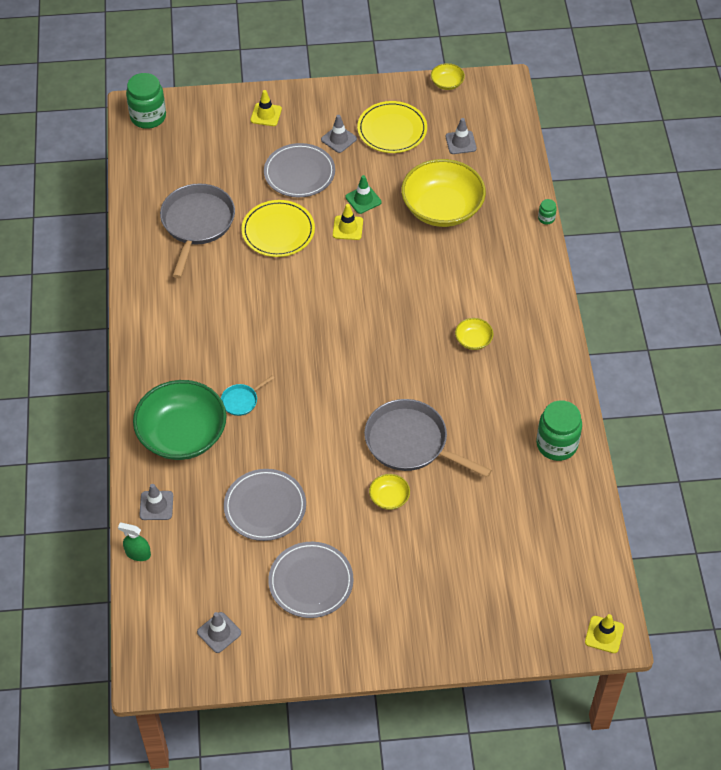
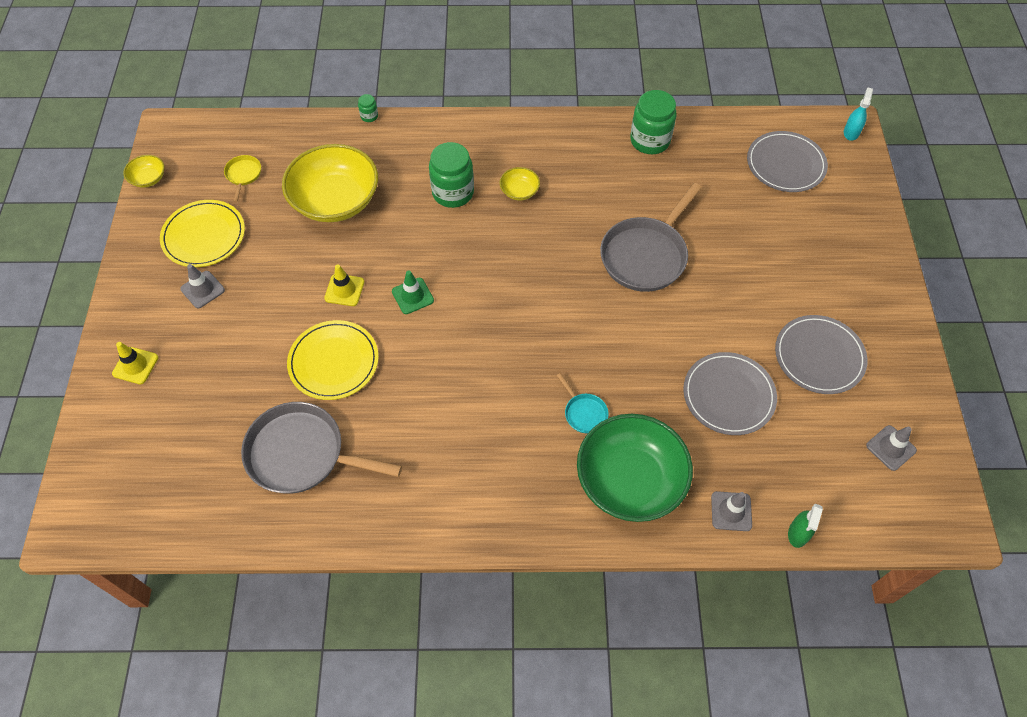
camera: 85 degrees left, 5 degrees up
green jar [126,73,166,129] -> green jar moved to [429,142,474,208]
grey plate [264,143,335,197] -> grey plate moved to [747,131,828,192]
green traffic cone [345,175,381,214] -> green traffic cone moved to [392,270,434,314]
yellow bowl [369,474,410,510] -> none
grey traffic cone [445,118,477,154] -> yellow pan [224,155,261,202]
yellow traffic cone [585,614,624,653] -> turquoise spray bottle [844,87,873,141]

